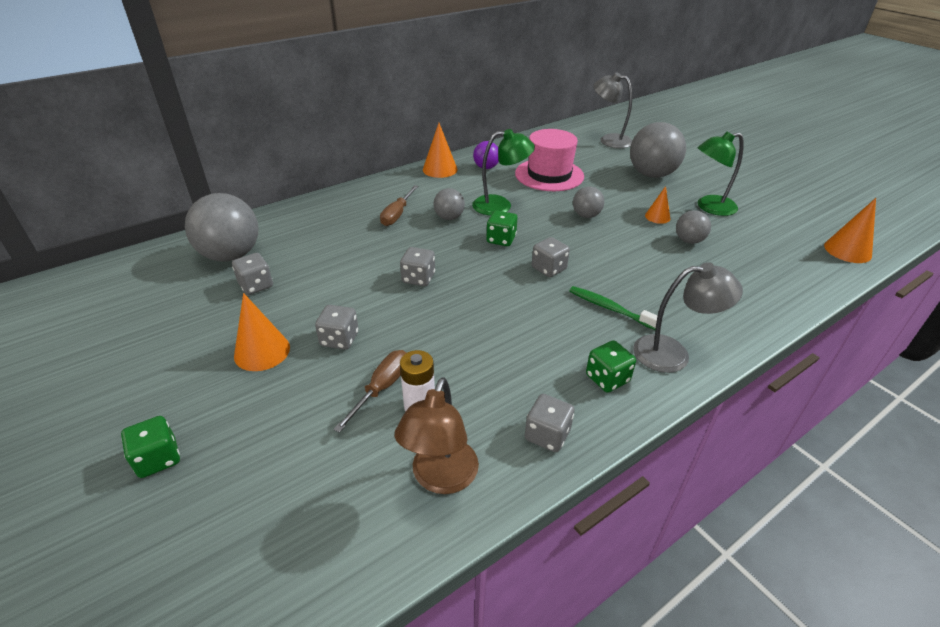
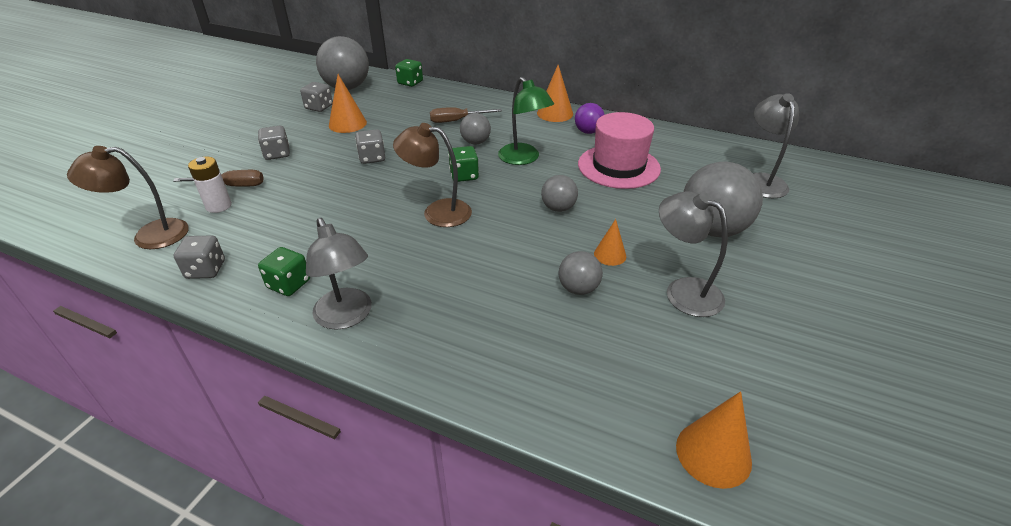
camera: 60 degrees right, 0 degrees up
green dice [121,416,180,478] -> green dice moved to [395,59,423,87]
orange cone [234,293,290,371] -> orange cone moved to [329,74,367,133]
grey dice [532,237,570,277] -> brown lamp [393,123,472,227]
green toothbrush [569,286,658,330] -> none
green lamp [697,132,744,216] -> grey lamp [659,191,728,317]

